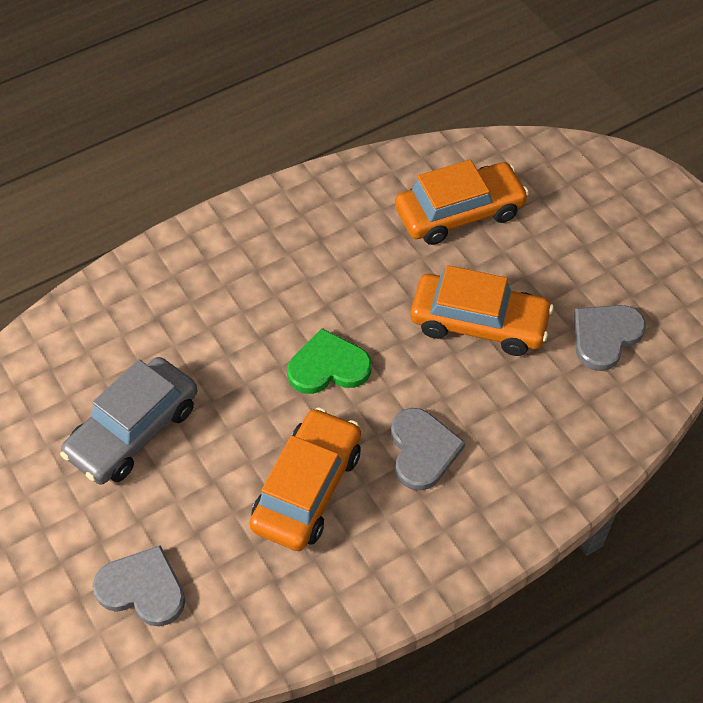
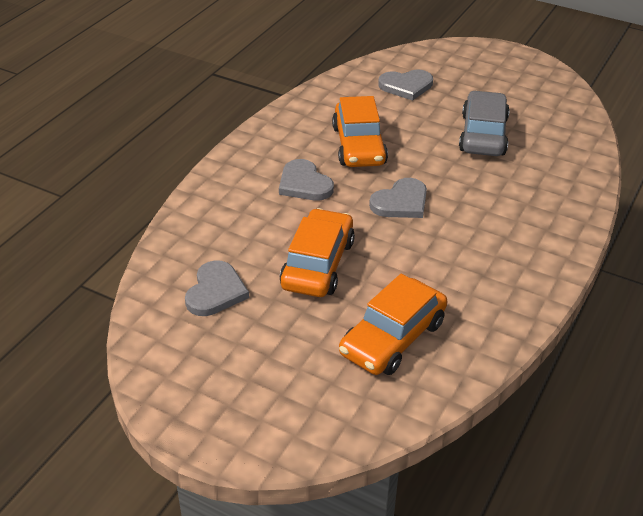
camera: 150 degrees right, 15 degrees down
green heart [287,328,371,394] -> grey heart [369,178,427,218]
orange car [410,265,554,356] -> orange car turned 120 degrees clockwise [280,208,355,297]

